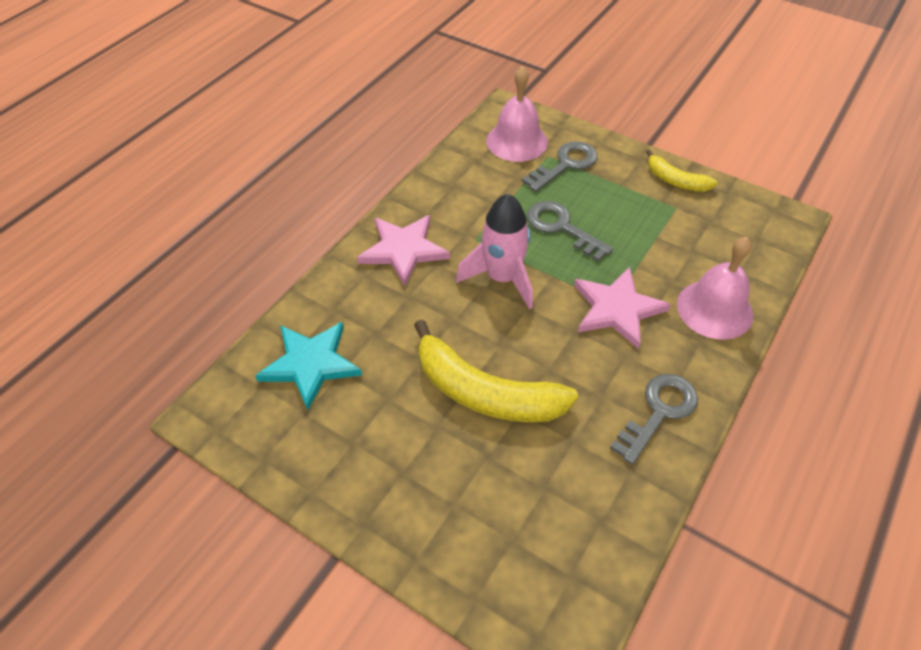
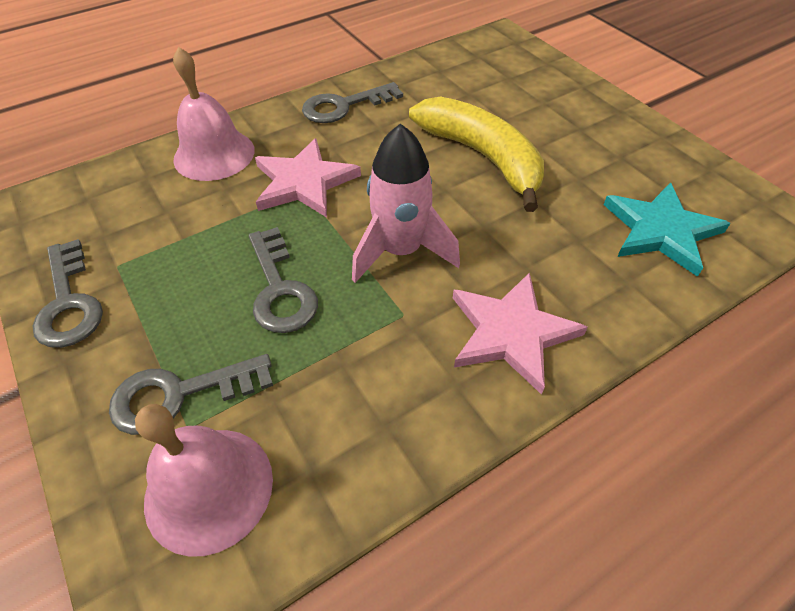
camera: 155 degrees left, 0 degrees up
yellow banana [646,149,718,192] -> grey key [33,239,103,348]

